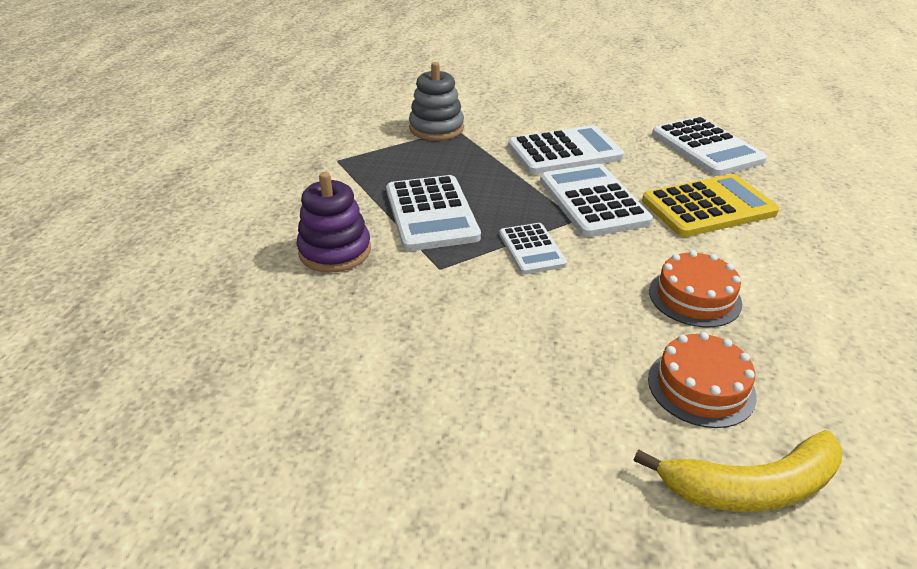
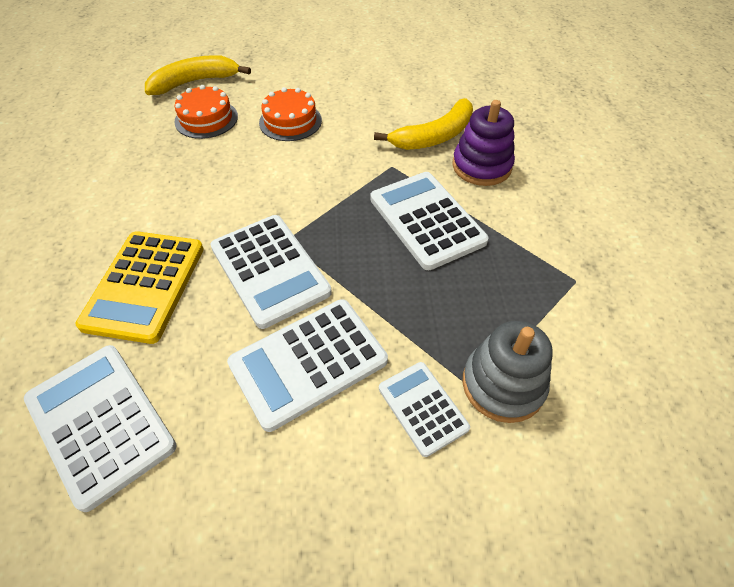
camera: 165 degrees right, 15 degrees up
white calculator [499,223,567,274] -> white calculator moved to [379,362,470,457]
yellow calculator [642,174,779,237] -> yellow calculator turned 45 degrees counterclockwise [75,232,204,344]
orange cake [649,250,742,327] -> orange cake moved to [259,87,322,141]
none -> yellow banana [374,98,473,150]

